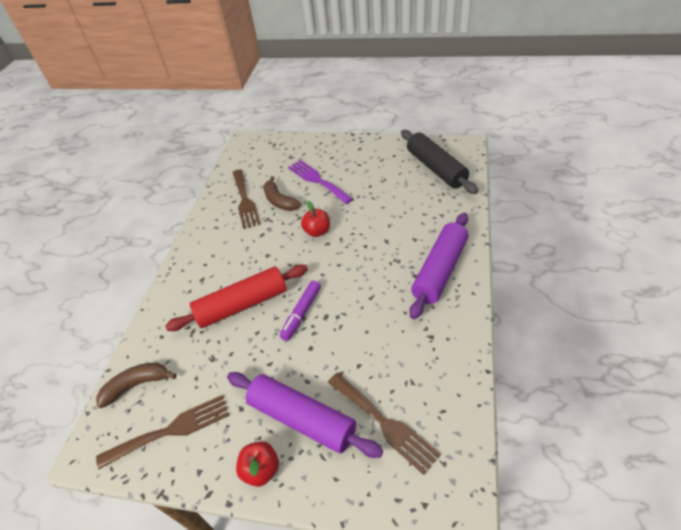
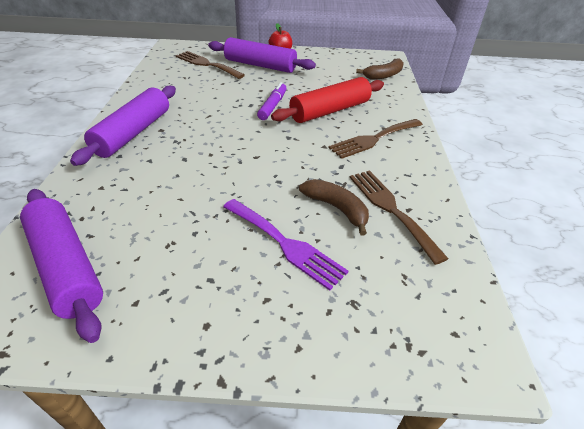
camera: 165 degrees right, 5 degrees down
brown fork [96,395,229,469] -> brown fork moved to [328,119,423,159]
red apple [301,201,330,237] -> none
black rolling pin [401,130,478,194] -> purple rolling pin [20,189,103,343]

